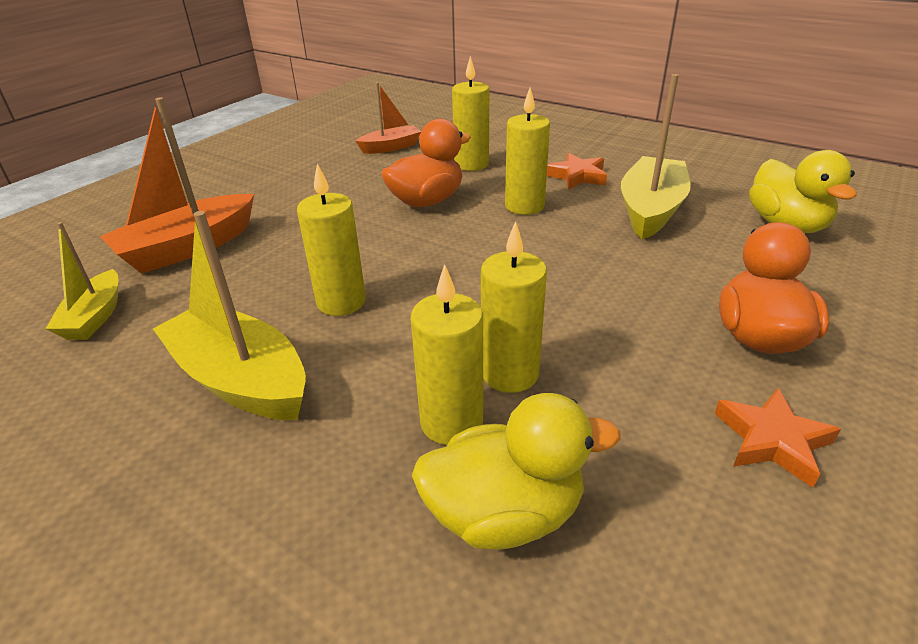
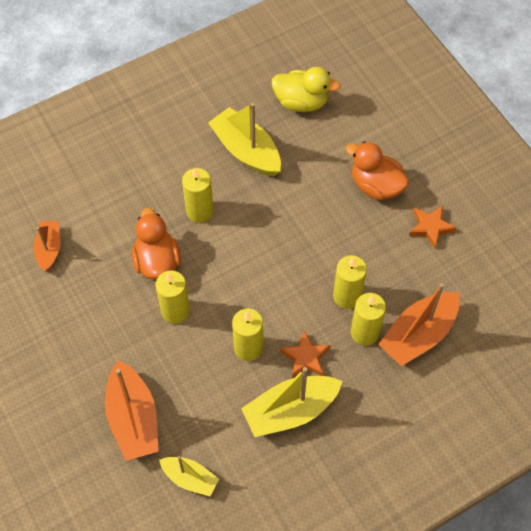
camera: 65 degrees left, 25 degrees up
yellow duck [412,393,620,550] -> orange boat [378,283,460,366]
yellow candle [452,56,489,171] -> yellow candle moved to [155,270,190,324]
orange star [547,153,607,190] -> orange star moved to [280,331,331,378]

